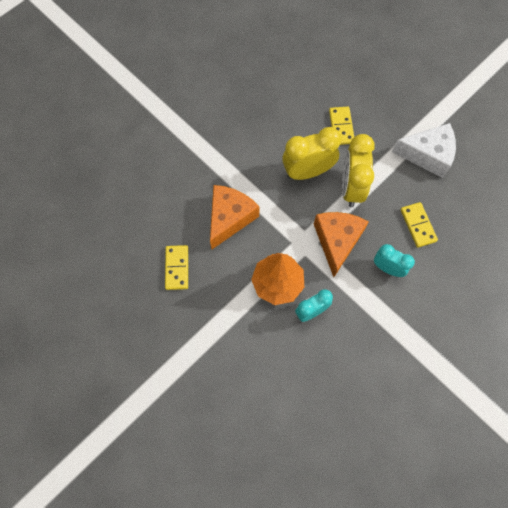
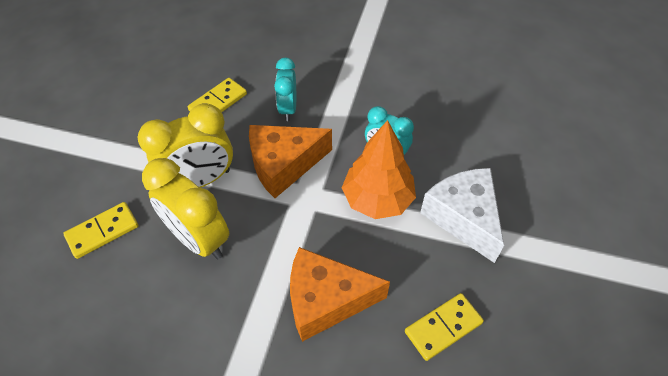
camera: 120 degrees left, 15 degrees down
white cheese [392,123,456,178] -> white cheese moved to [420,168,504,263]

